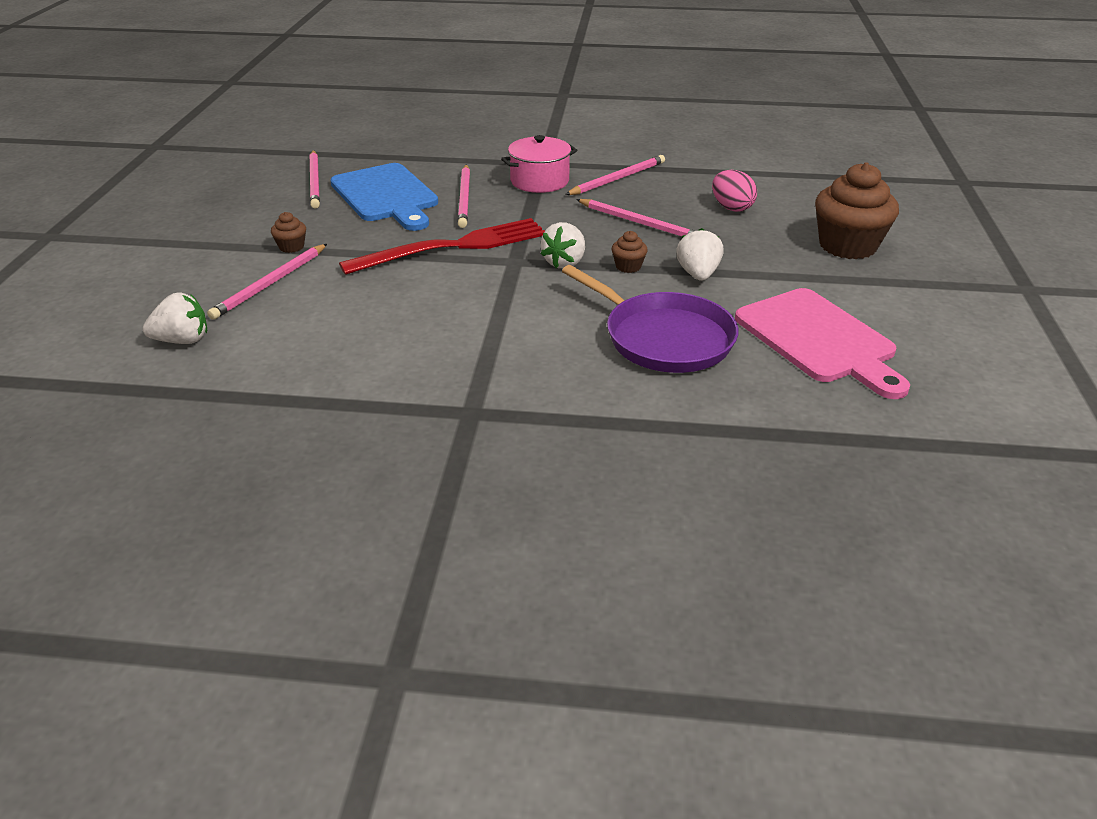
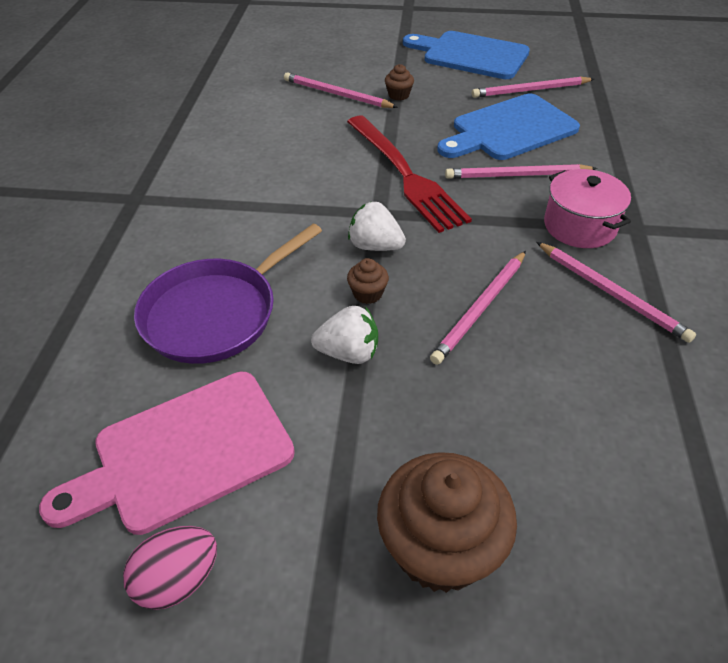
camera: 90 degrees right, 10 degrees up
white strawberry [143,293,207,344] -> none
pink egg [712,170,757,212] -> pink egg moved to [123,526,217,610]
none -> blue cutting board [403,31,530,79]

